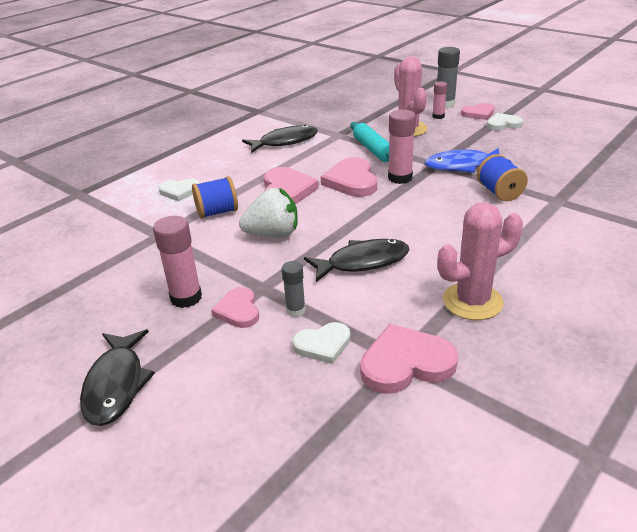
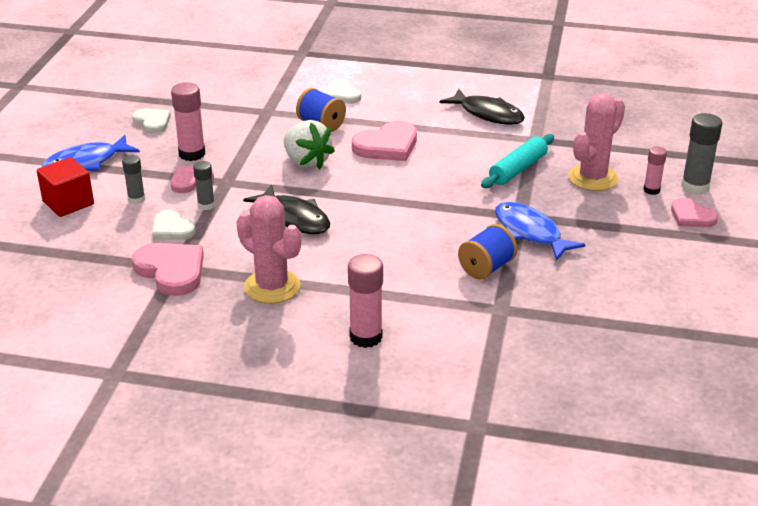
camera: 60 degrees right, 0 degrees up
black fish [80,330,155,426] -> blue fish [42,135,140,171]
pink heart [321,157,377,197] -> none
pink glue stick [388,110,416,184] -> pink glue stick moved to [348,254,383,348]
white heart [487,113,523,130] -> white heart moved to [133,108,171,134]
none -> red cube [37,157,94,217]
none -> grey glue stick [122,155,145,204]

